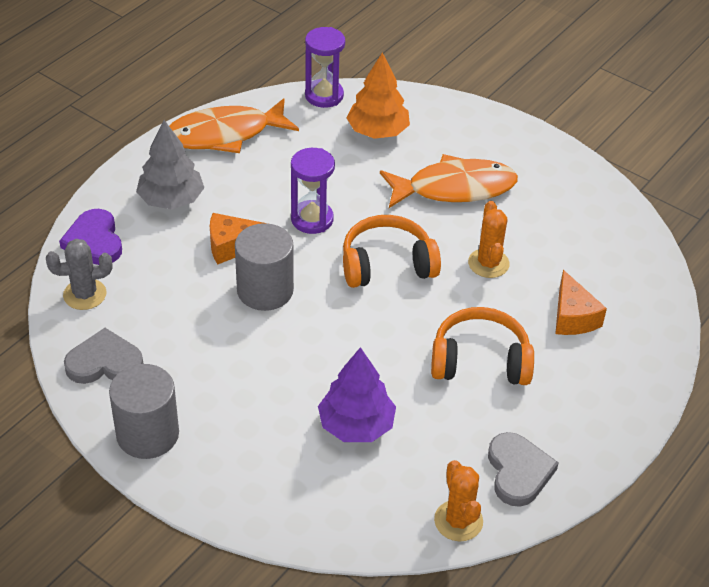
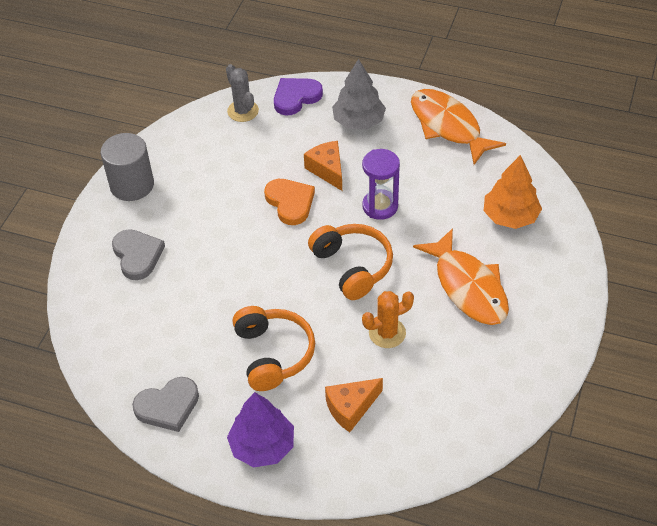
camera: 75 degrees right, 5 degrees up
grey heart [64,328,143,384] -> grey heart moved to [112,229,165,280]
grey cylinder [235,223,294,311] -> orange heart [264,179,315,225]
purple hourglass [305,27,345,108] -> none
purple tree [318,347,396,442] -> purple tree moved to [227,392,294,467]
orange cactus [434,460,483,541] -> none

